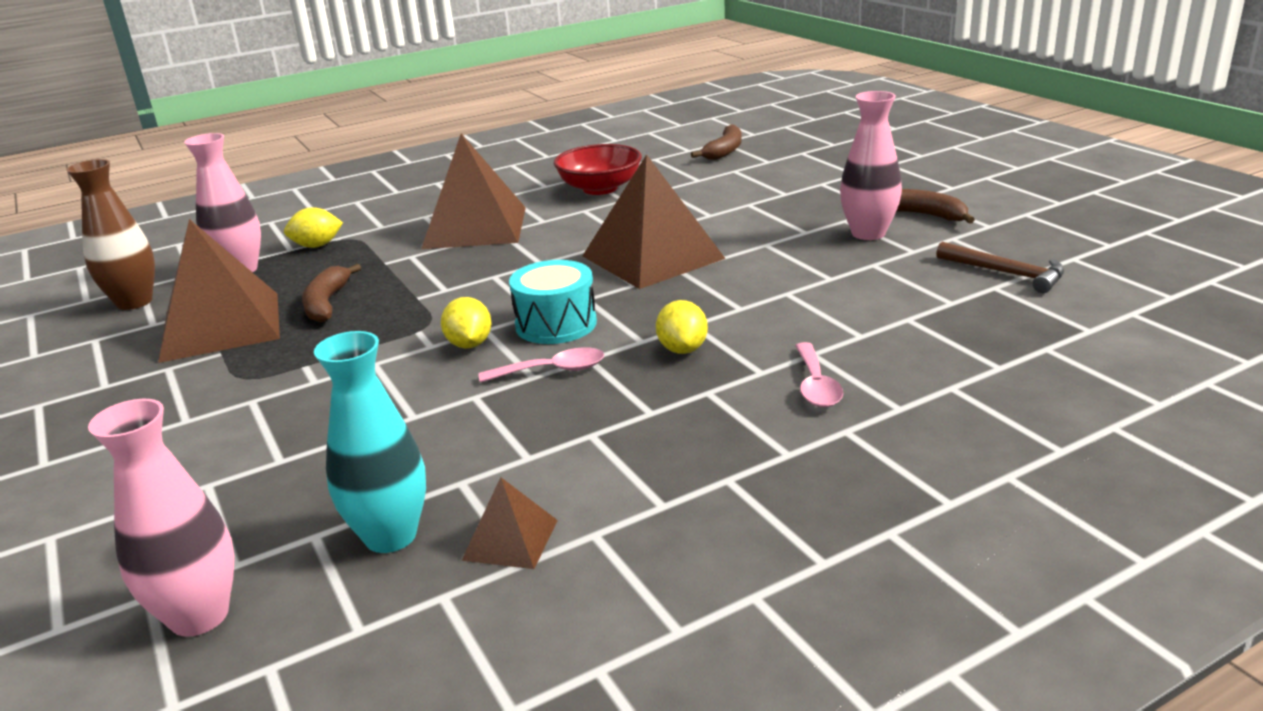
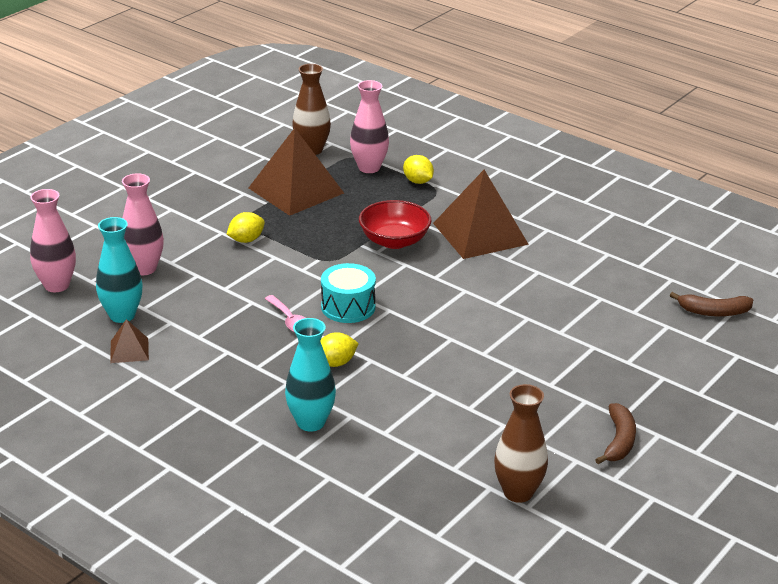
camera: 65 degrees right, 5 degrees up
brown banana [302,264,361,323] -> none
yellow lemon [441,297,492,348] -> yellow lemon moved to [227,212,265,243]
red bowl [554,144,642,195] -> red bowl moved to [359,200,431,249]
brown pyramid [583,154,726,289] -> none
pink spoon [795,342,843,407] -> turquoise vase [285,318,336,432]
pink vase [840,91,902,240] -> pink vase moved to [122,173,164,275]
brown hammer [936,242,1064,293] -> brown vase [494,384,548,503]

